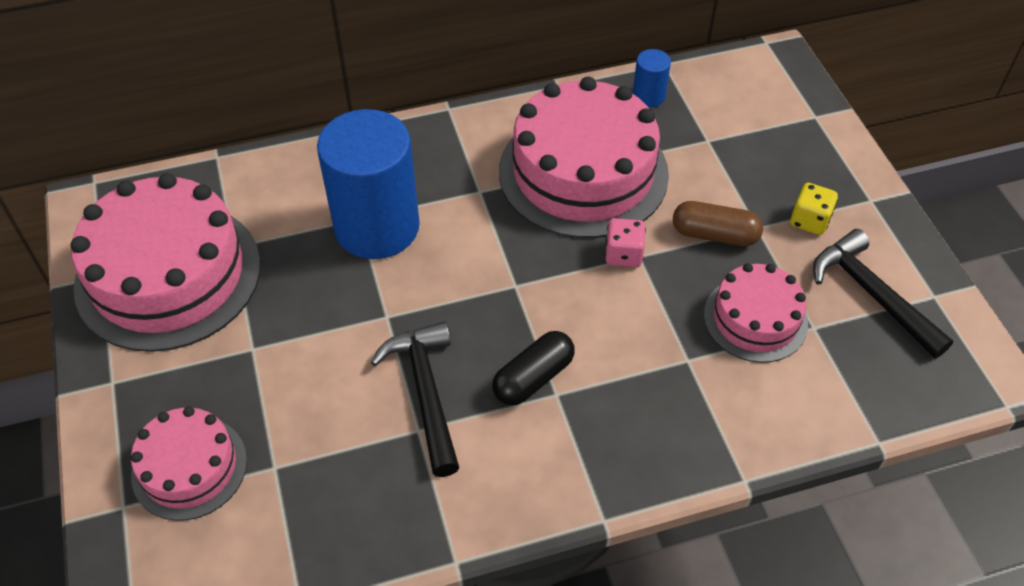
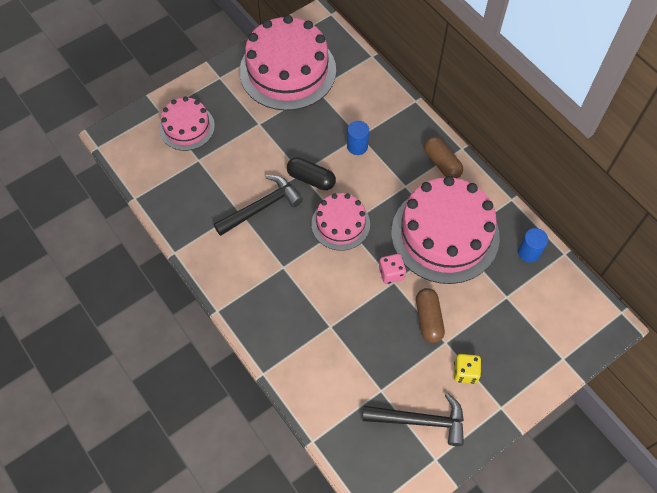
camera: 70 degrees right, 10 degrees up
blue cylinder [317,109,420,259] -> blue cylinder [347,121,369,155], size x0.43
black capsule [492,331,575,406] -> black capsule moved to [287,157,336,190]
pink cake [704,263,808,363] -> pink cake moved to [312,193,370,251]
black hammer [813,229,953,358] -> black hammer turned 60 degrees clockwise [363,393,464,446]
none -> brown capsule [424,136,463,178]

